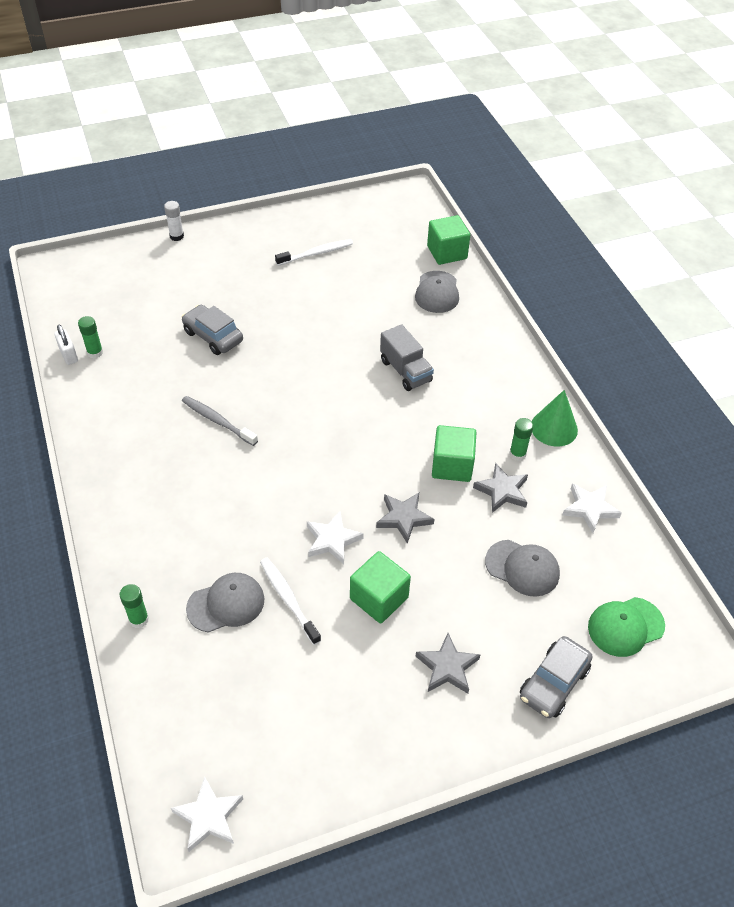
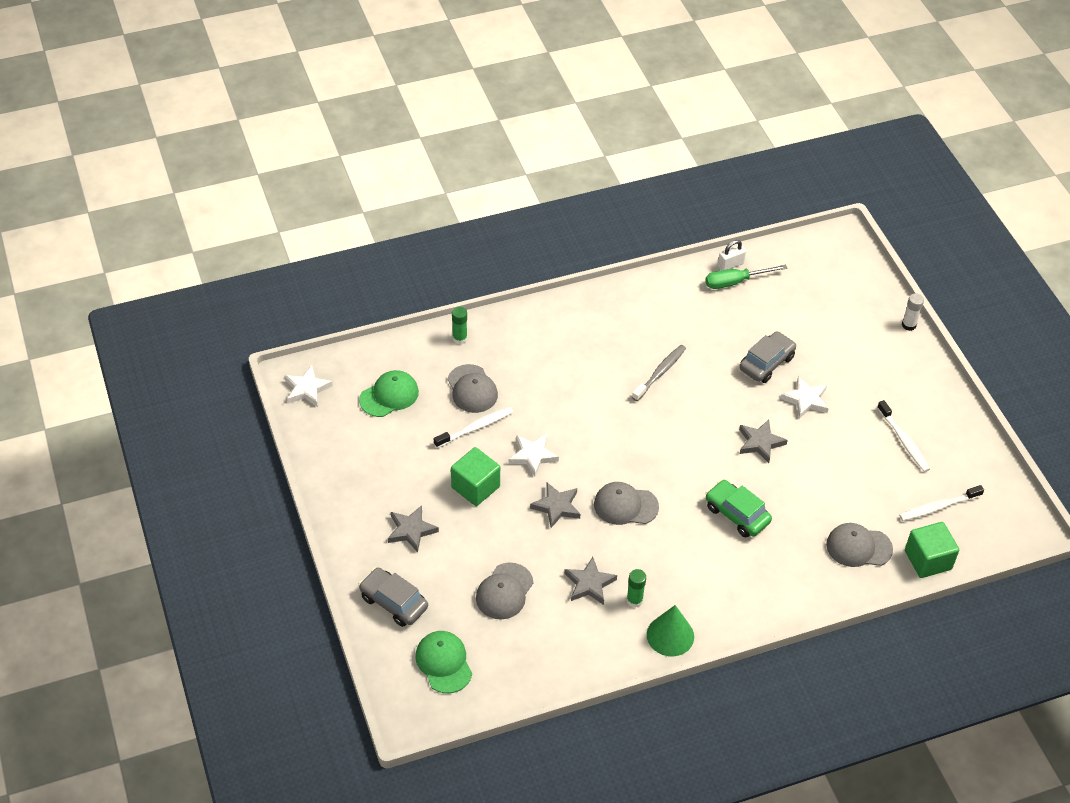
camera: 90 degrees right, 0 degrees up
green glue stick [78,316,103,359] -> green screwdriver [705,265,788,289]
grey truck [380,324,434,391] -> green car [706,480,772,537]
green cube [432,425,477,482] -> none
white star [563,483,622,533] -> white star moved to [780,376,829,419]
none -> green cap [359,370,419,417]
none -> grey cap [594,482,659,525]
none -> grey star [739,420,788,463]
none -> white toothbrush [899,485,984,521]

